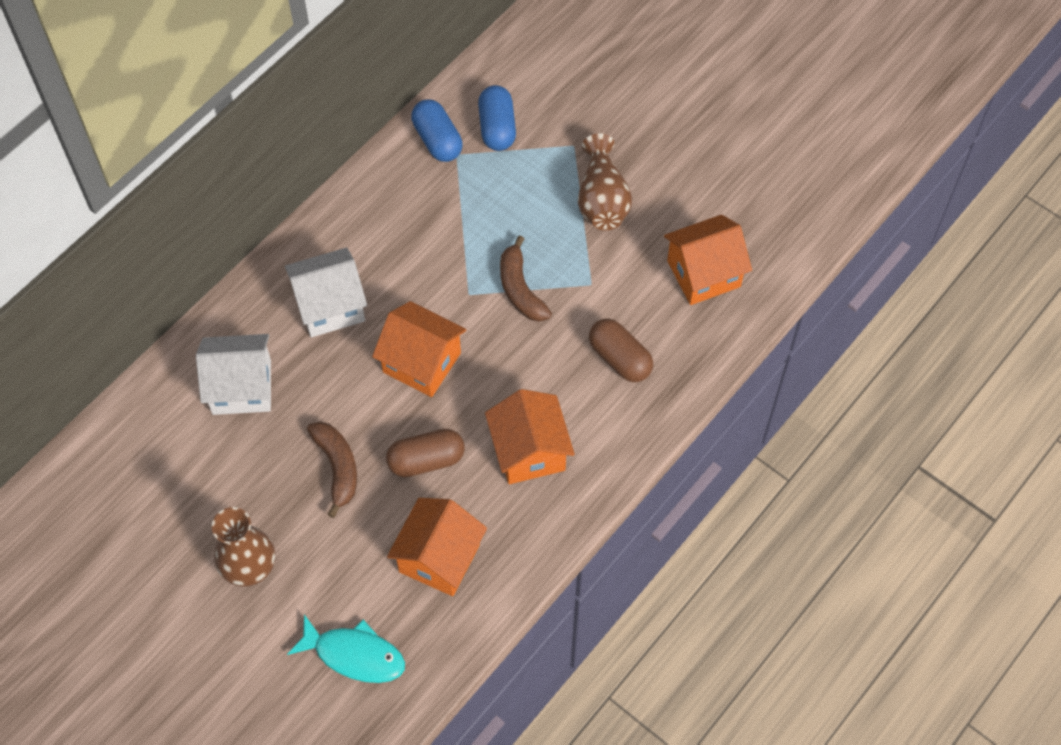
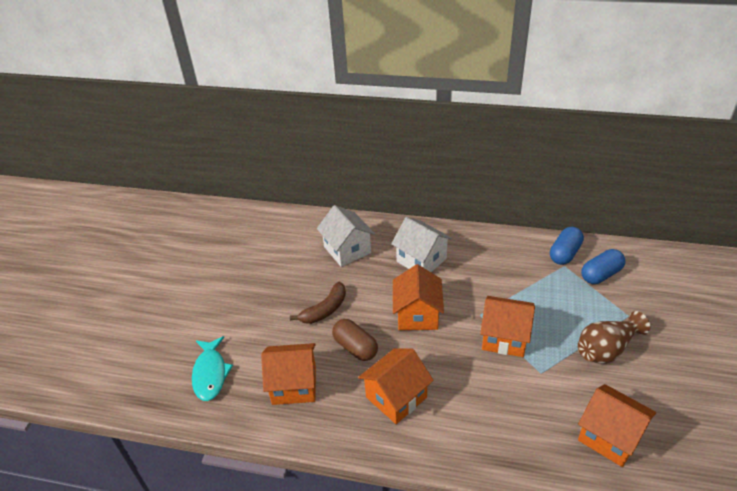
camera: 65 degrees right, 20 degrees down
brown vase [212,507,275,587] -> none
brown banana [500,235,552,322] -> orange house [480,296,535,357]
brown capsule [589,319,653,382] -> none

